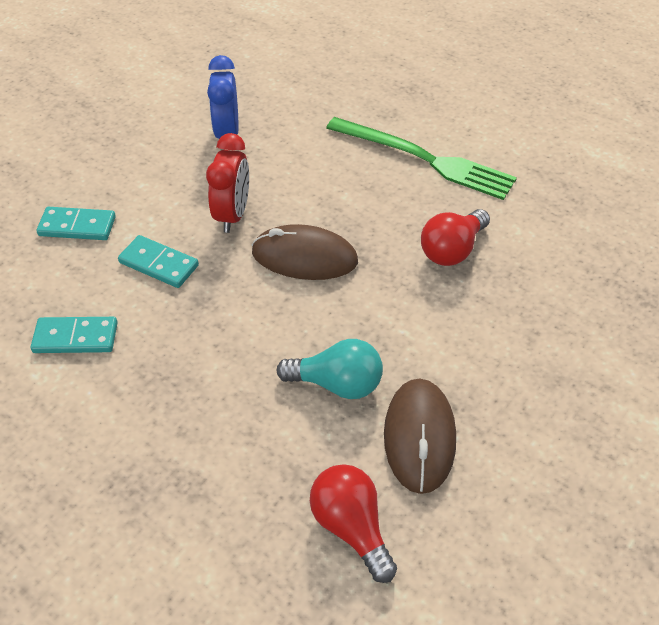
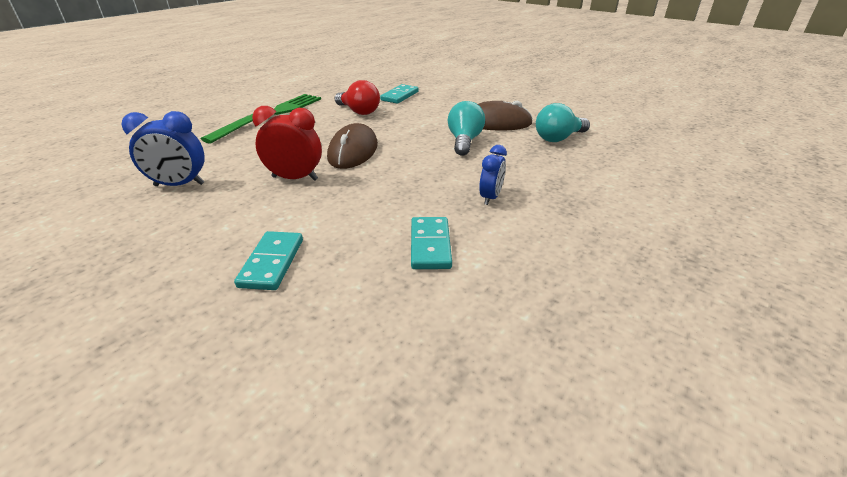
camera: 90 degrees left, 15 degrees down
turquoise domino [118,235,199,288] -> turquoise domino moved to [380,84,419,104]
red light bulb [310,464,397,583] -> turquoise light bulb [536,103,590,142]
none -> blue clock [479,145,507,205]

